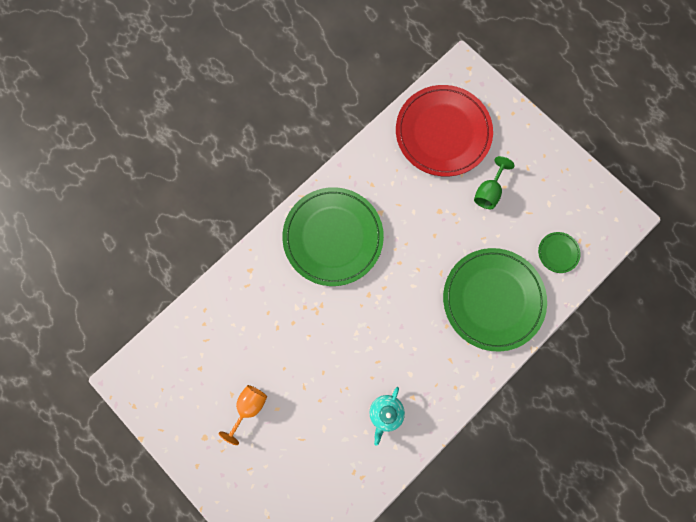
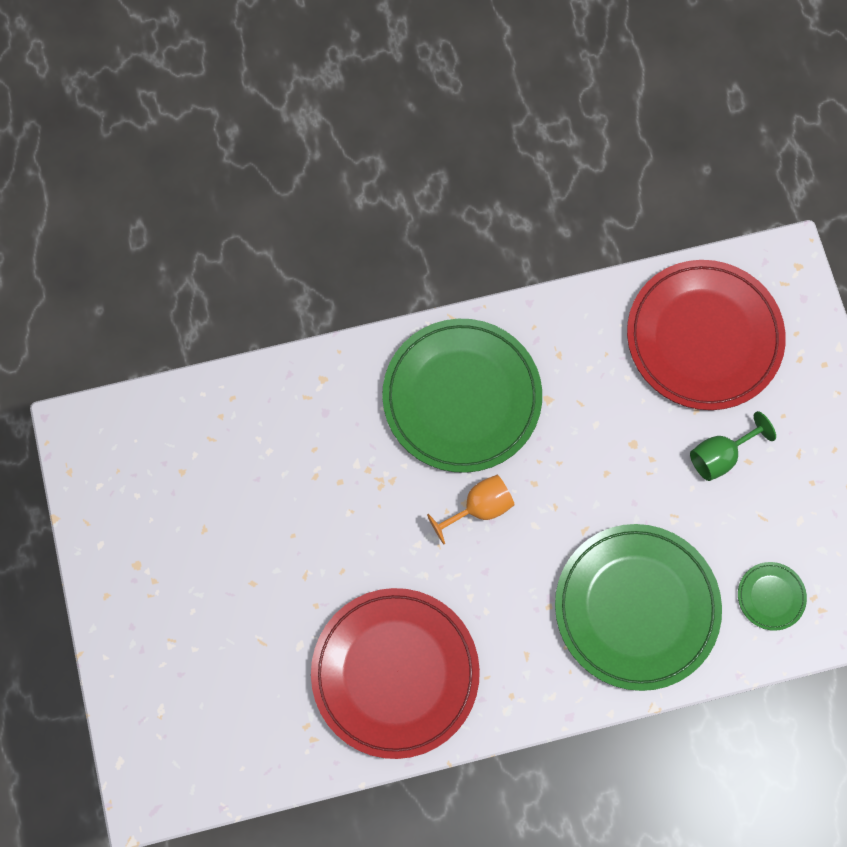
camera: 30 degrees right, 5 degrees down
orange goblet [219,385,267,445] -> orange goblet moved to [427,475,515,544]
turquoise teapot [369,387,405,446] -> red plate [311,588,480,759]

